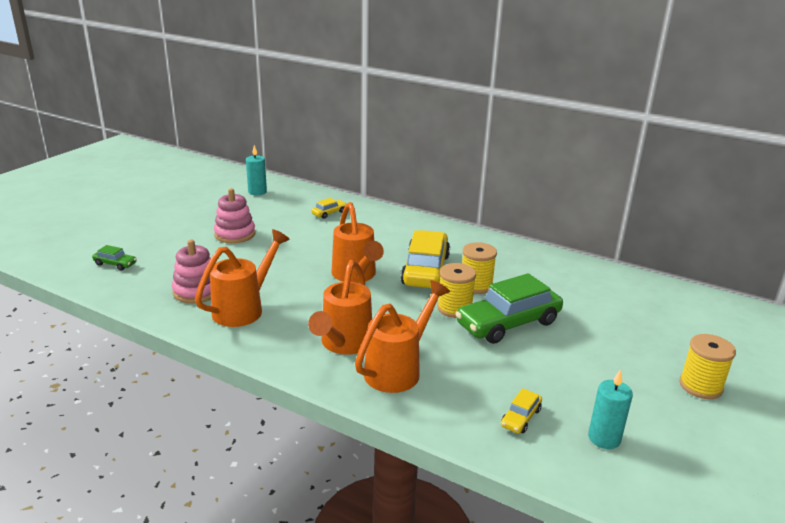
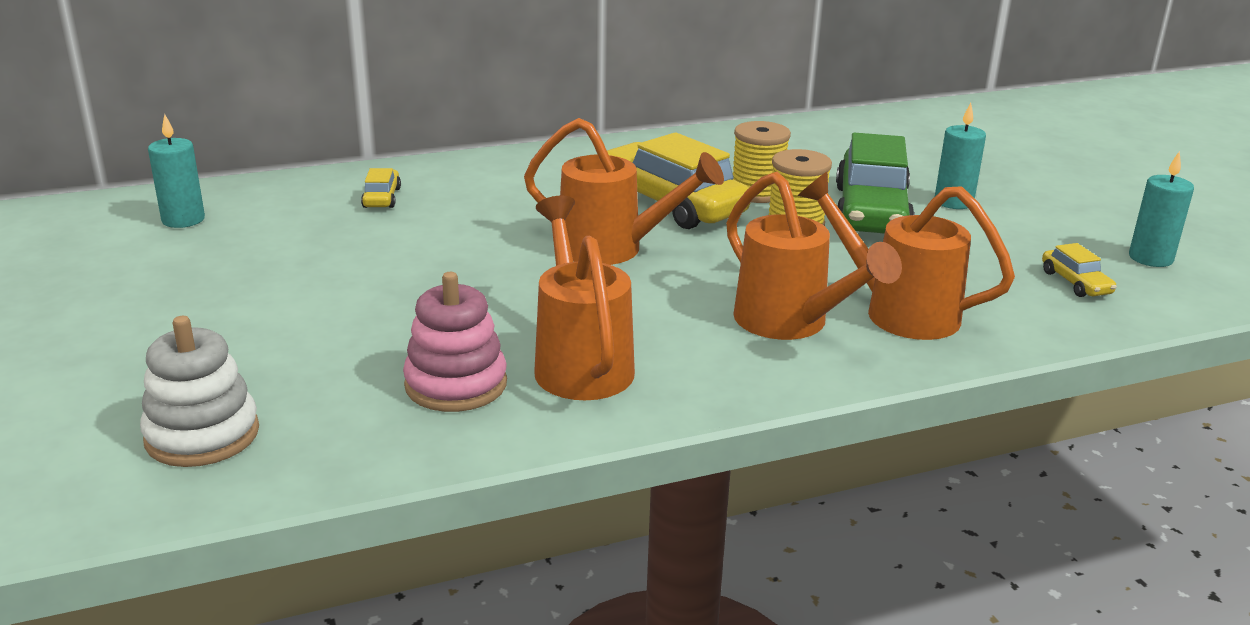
camera: 50 degrees left, 0 degrees up
green car [92,245,137,270] -> white stacking toy [140,316,259,467]
pink stacking toy [214,188,255,243] -> none
orange watering can [355,280,450,393] -> orange watering can turned 45 degrees counterclockwise [797,171,1015,340]
yellow spool [679,334,736,399] -> none
none -> turquoise candle [935,103,986,209]

